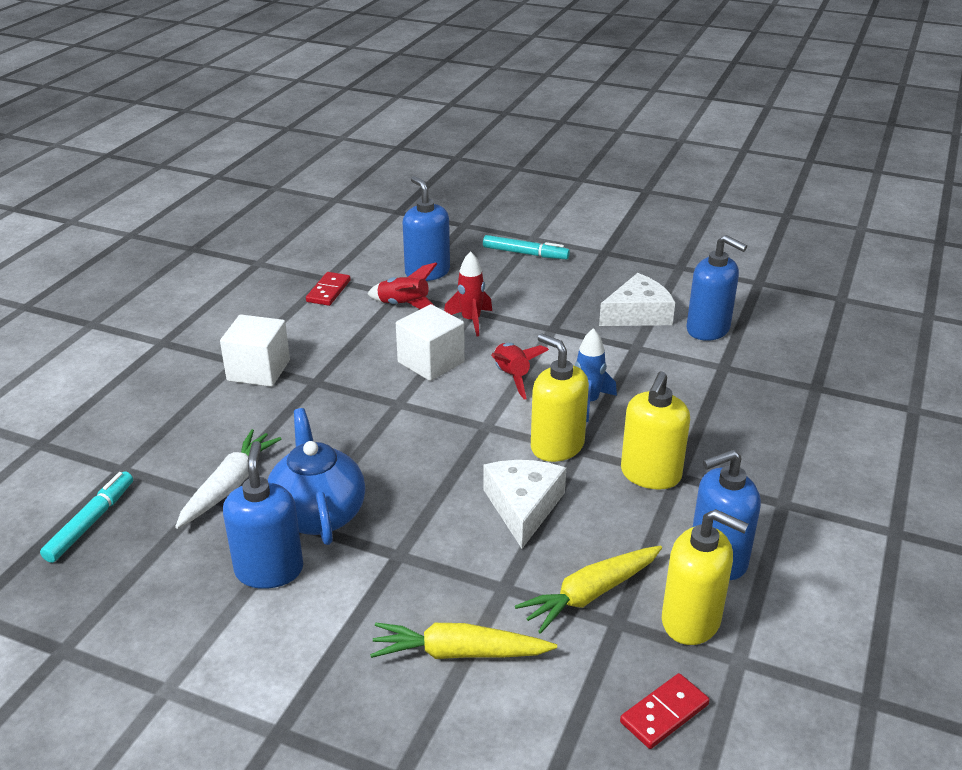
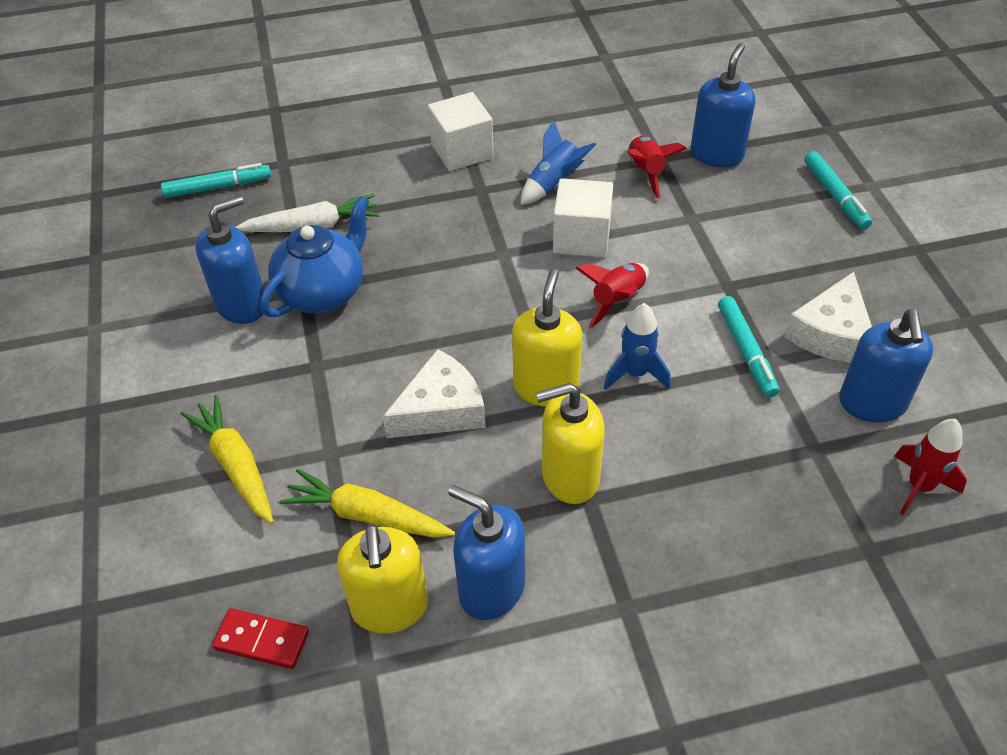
camera: 55 degrees right, 15 degrees up
red domino [306,272,351,306] -> none
red rocket [444,251,492,336] -> red rocket moved to [895,419,967,515]
white cheese [599,273,675,326] -> white cheese turned 90 degrees clockwise [784,272,872,363]
none -> blue rocket [521,120,596,205]
none -> turquoise marker [718,296,779,398]

